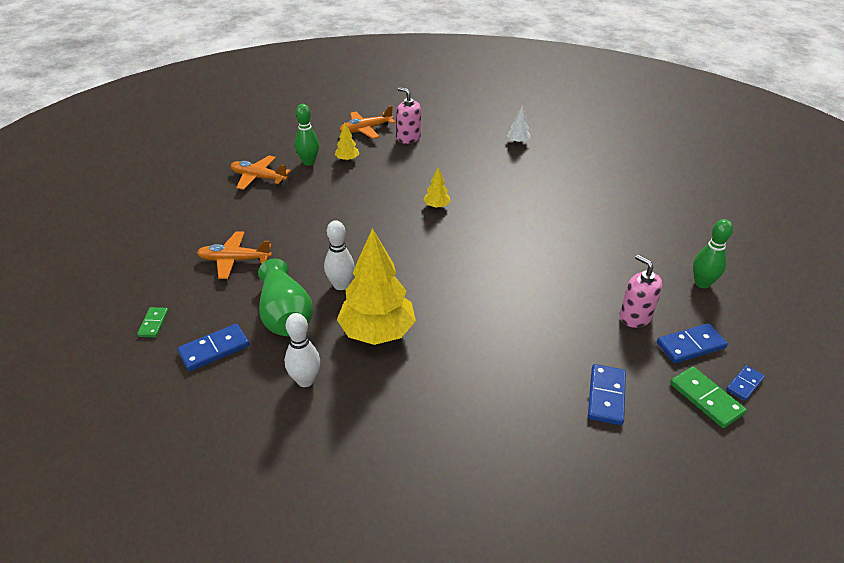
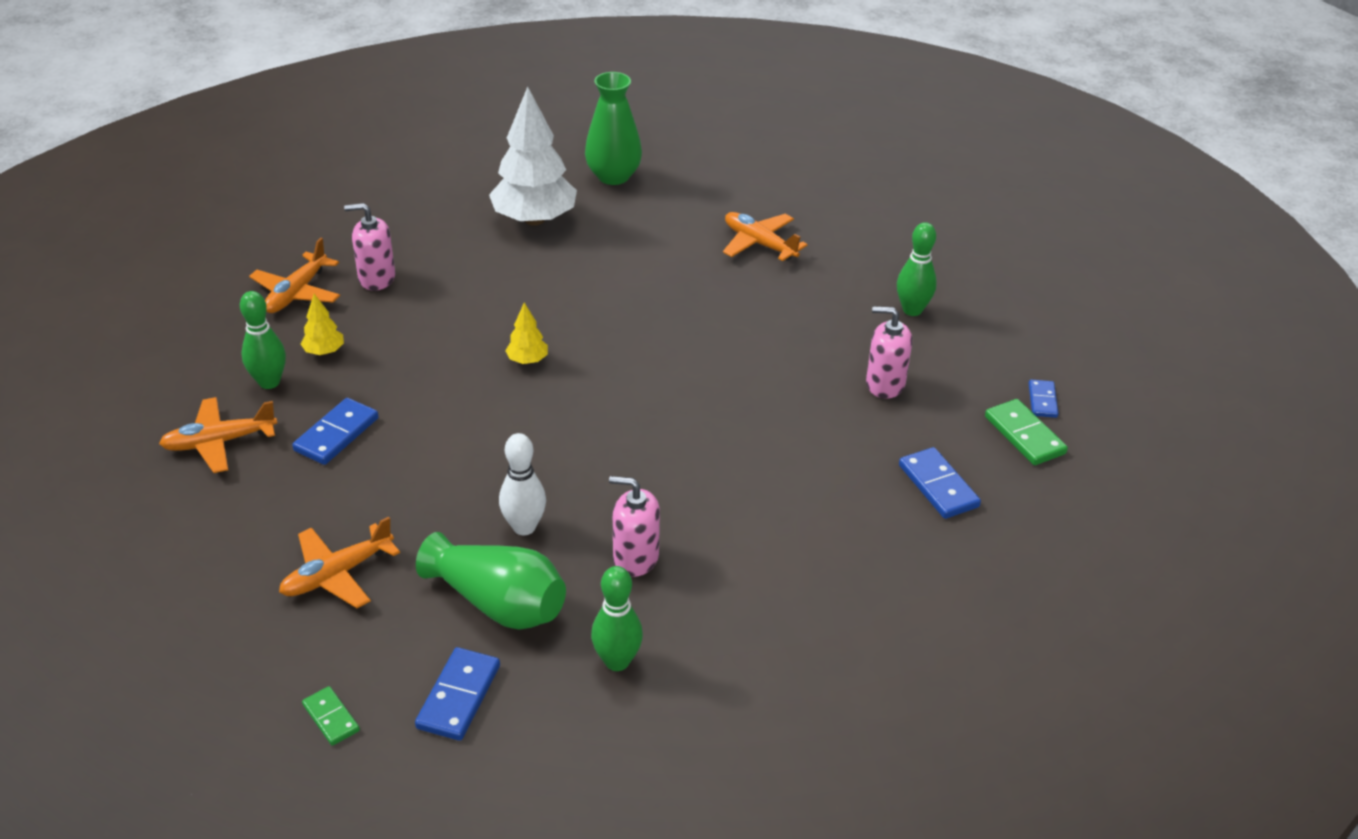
camera: 40 degrees left, 0 degrees up
white bowling pin [285,313,320,387] -> green bowling pin [591,566,643,671]
yellow tree [337,228,416,345] -> pink soap dispenser [609,476,660,577]
white tree [507,105,531,144] -> white tree [489,87,577,226], size x2.29
blue domino [657,323,728,363] -> blue domino moved to [292,398,379,465]
green domino [670,366,747,428] -> green domino turned 45 degrees clockwise [985,399,1068,465]
none -> green vase [585,72,642,185]
none -> orange plane [723,212,808,261]

